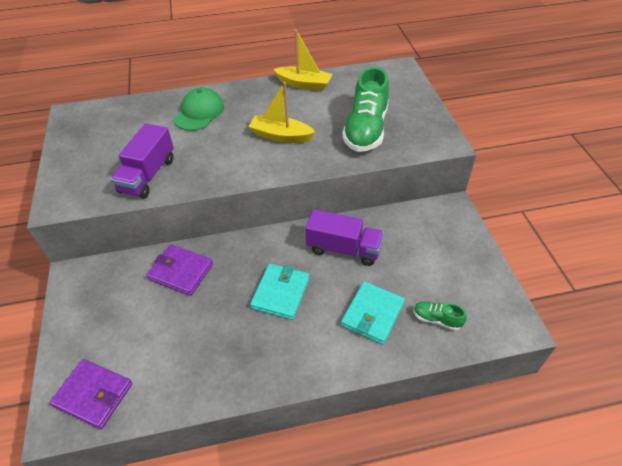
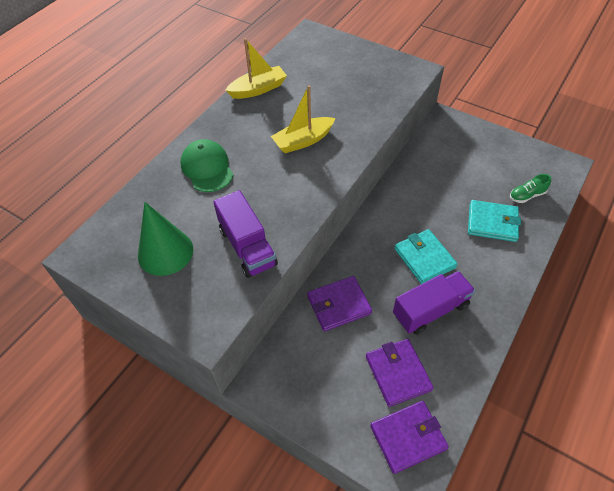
camera: 45 degrees left, 5 degrees up
purple truck [306,209,384,266] -> purple truck moved to [393,271,475,335]
turquoise wallet [341,282,405,344] -> turquoise wallet turned 60 degrees counterclockwise [468,200,521,242]
green shoe [342,67,389,152] -> none
none -> green cone [138,202,193,276]
none -> purple wallet [366,339,434,407]

